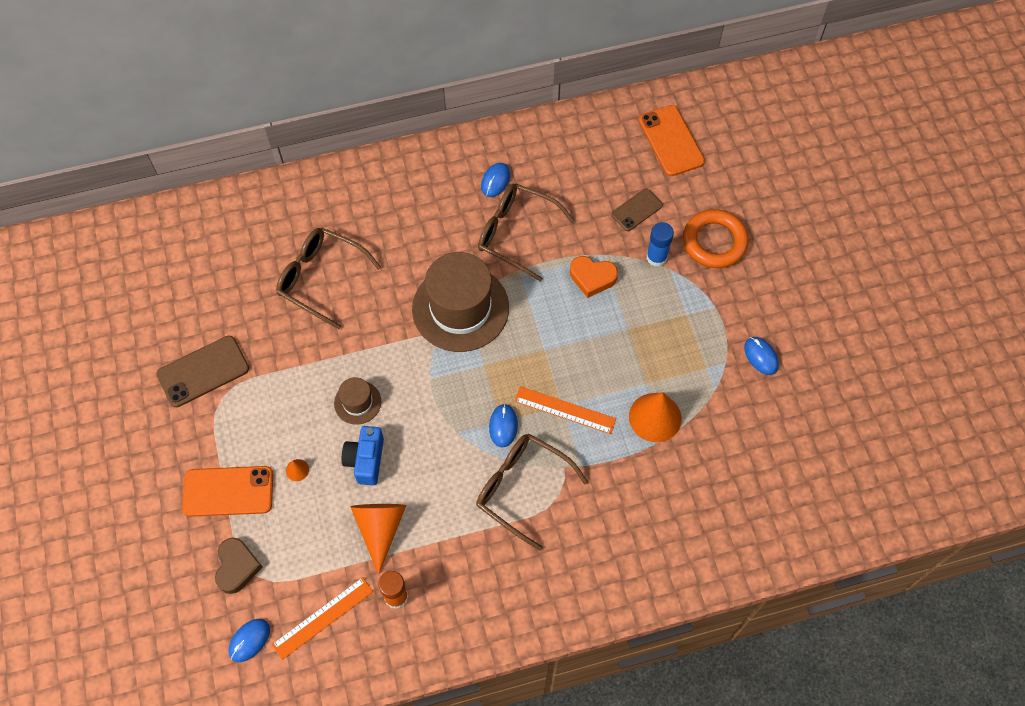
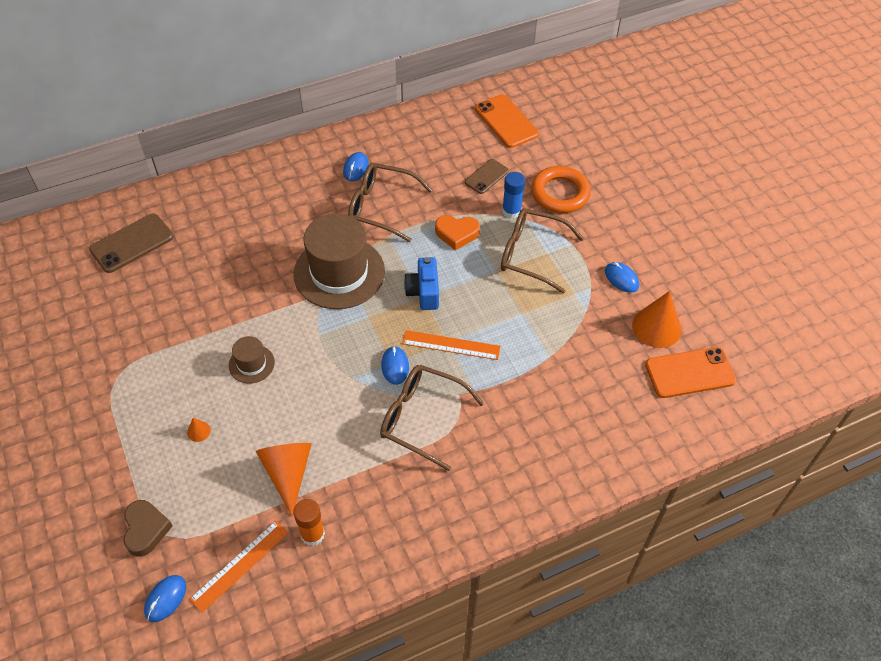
camera: 10 degrees left, 10 degrees down
brown phone [156,336,249,407] -> brown phone moved to [89,213,174,273]
orange phone [182,466,273,517] -> orange phone moved to [645,347,737,398]
brown glasses [276,228,381,329] -> brown glasses moved to [501,208,584,293]
blue camera [342,426,384,486] -> blue camera moved to [404,257,439,310]
orange cone [629,392,682,442] -> orange cone moved to [632,291,682,348]

